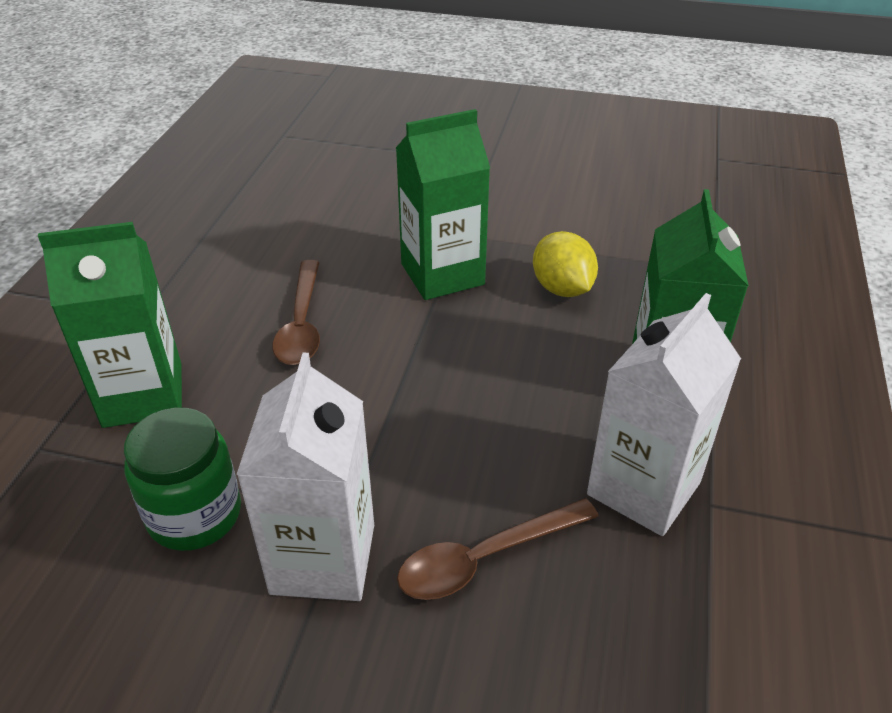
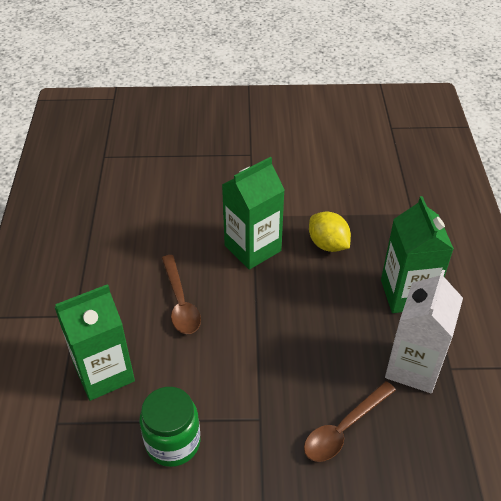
camera: 15 degrees left, 5 degrees up
white carton [236,353,374,601] -> none

